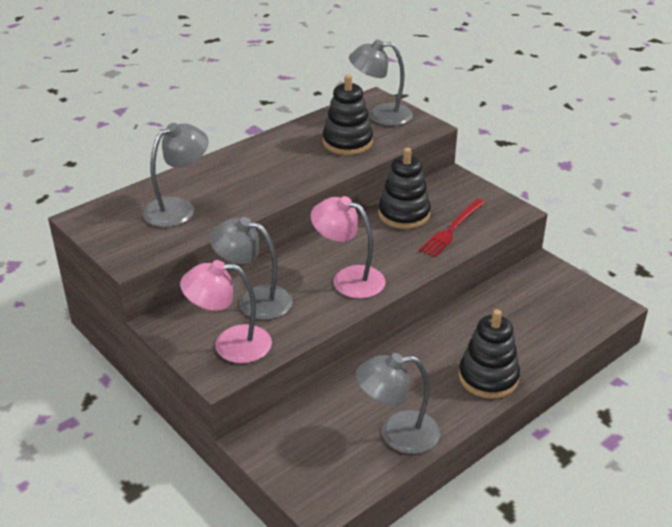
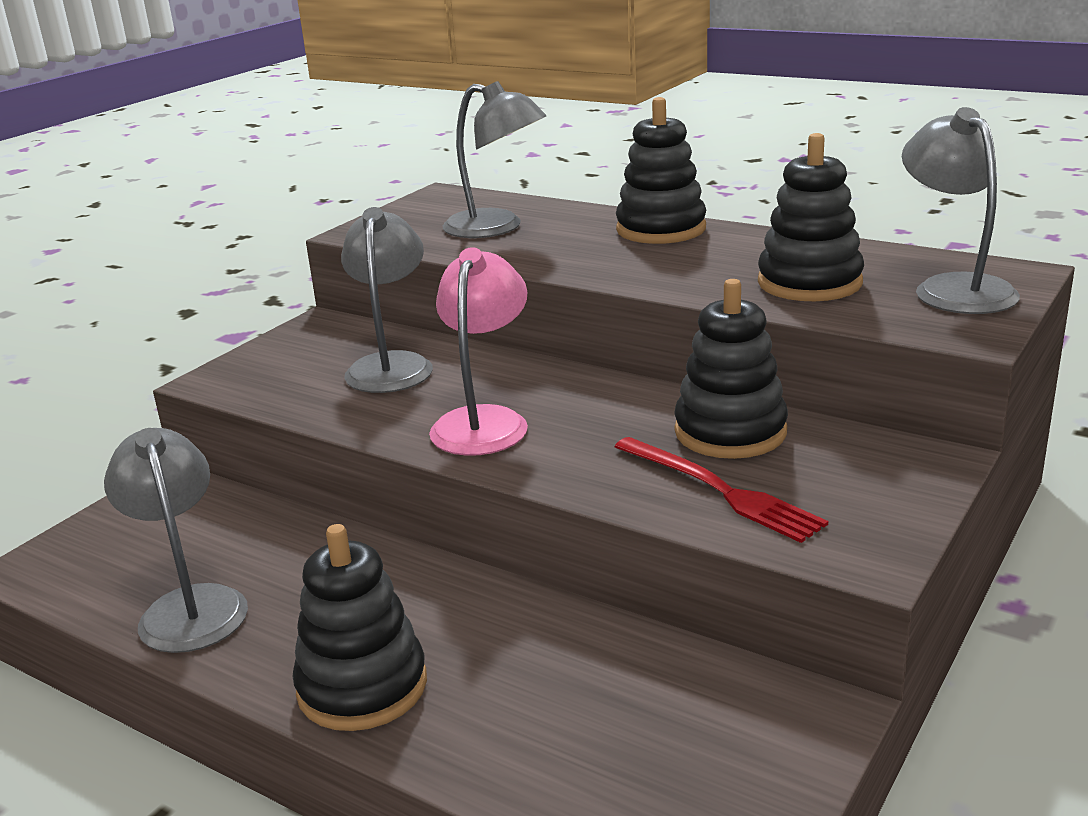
camera: 75 degrees right, 10 degrees down
pink lamp [180,260,272,363] -> none
red fork [419,199,485,257] -> red fork turned 150 degrees counterclockwise [614,437,828,543]
none -> black stacking toy [616,97,706,244]

